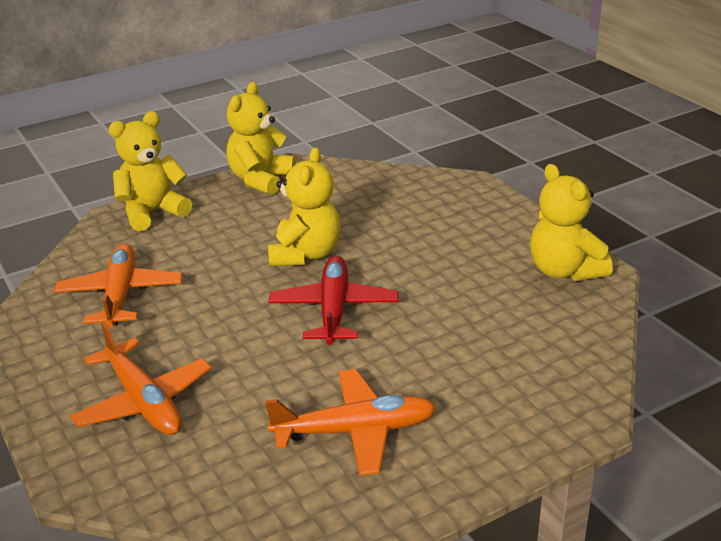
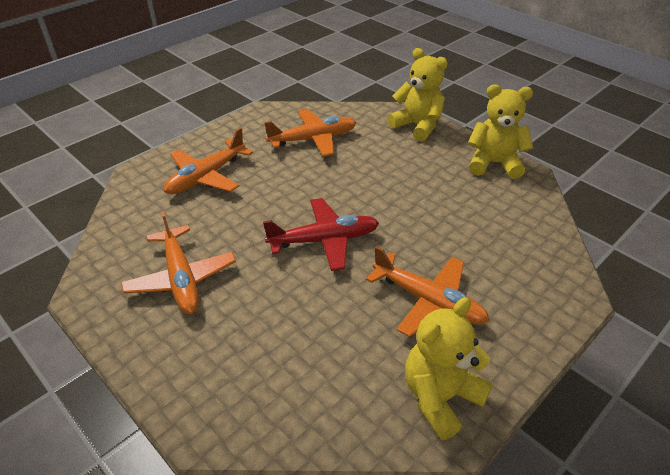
camera: 75 degrees right, 10 degrees up
yellow teddy bear [268,147,341,266] -> none
none -> orange plane [366,246,490,337]

